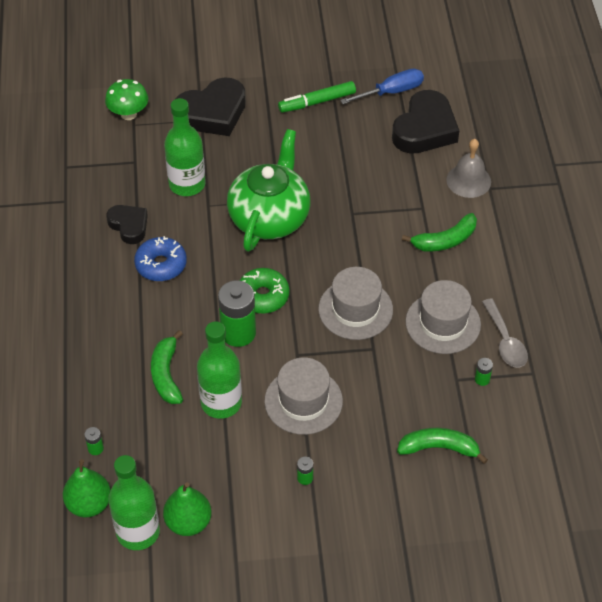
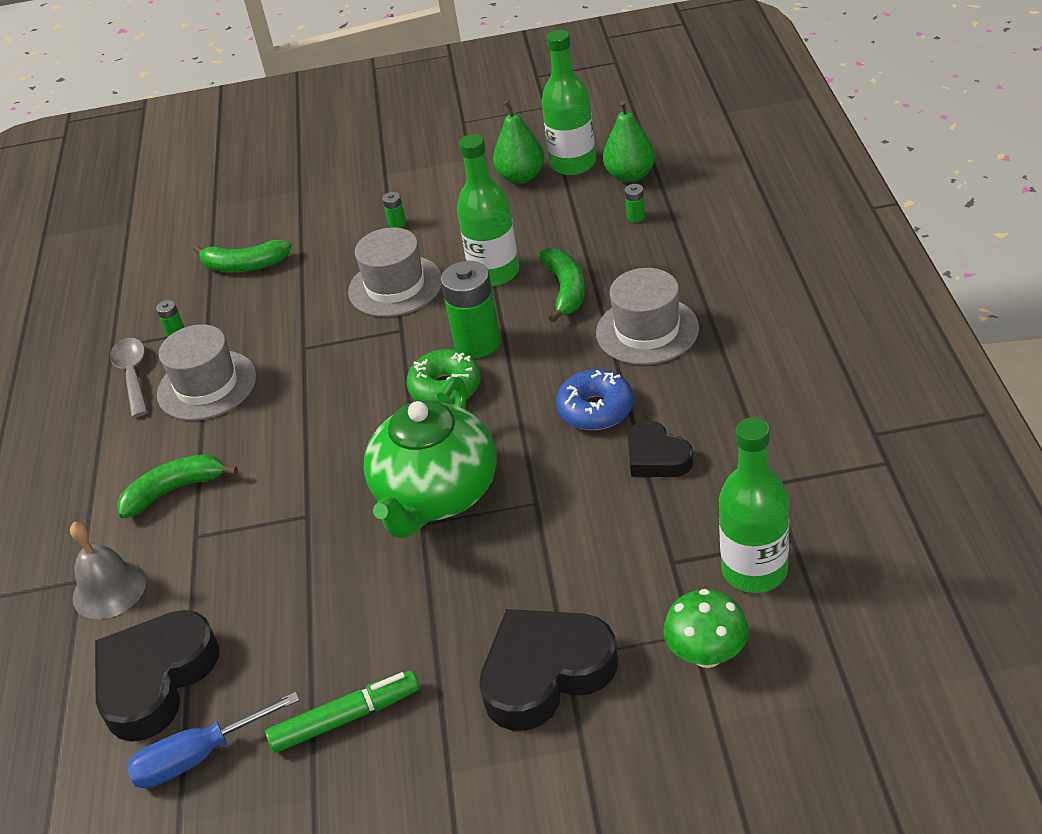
camera: 175 degrees left, 10 degrees down
green bottle [164,98,206,196] -> green bottle moved to [719,417,789,593]
grey hat [318,267,393,340] -> grey hat moved to [596,268,699,365]

